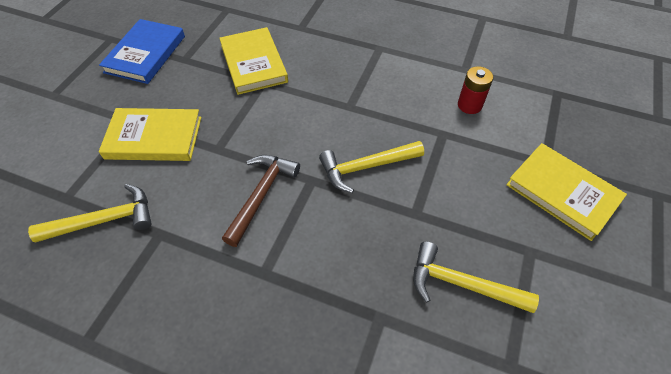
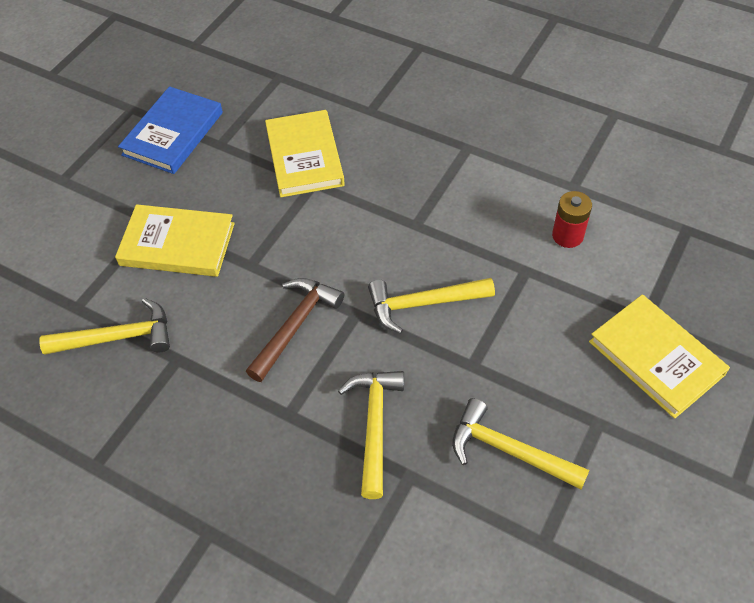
camera: 10 degrees right, 0 degrees up
none -> yellow hammer [338,371,404,499]

